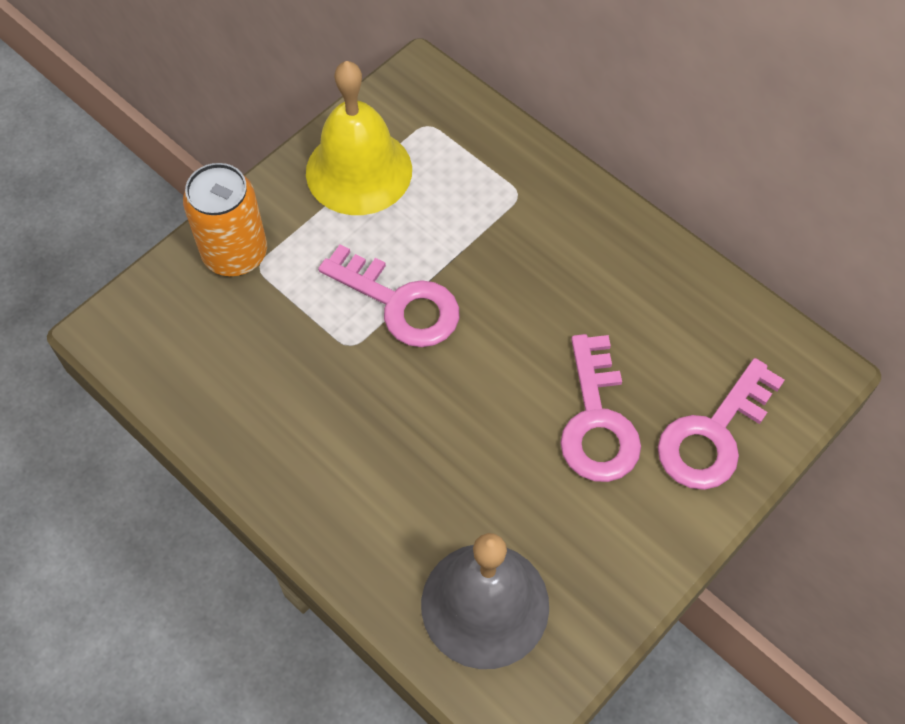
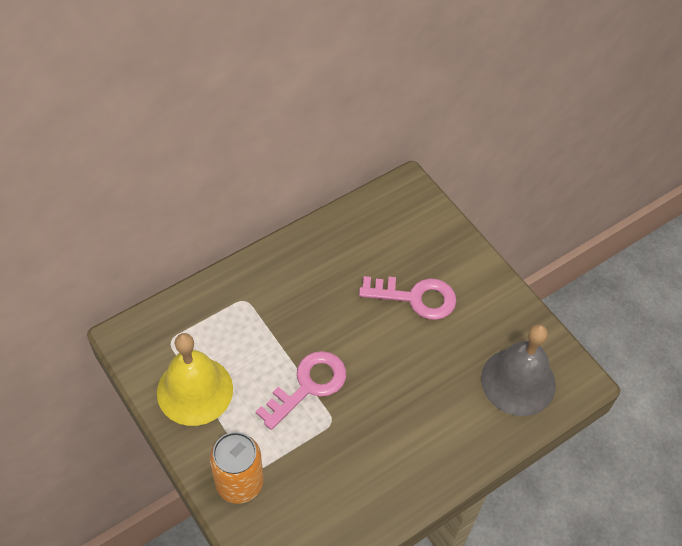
camera: 80 degrees left, 5 degrees down
pink key [658,358,785,490] -> none

